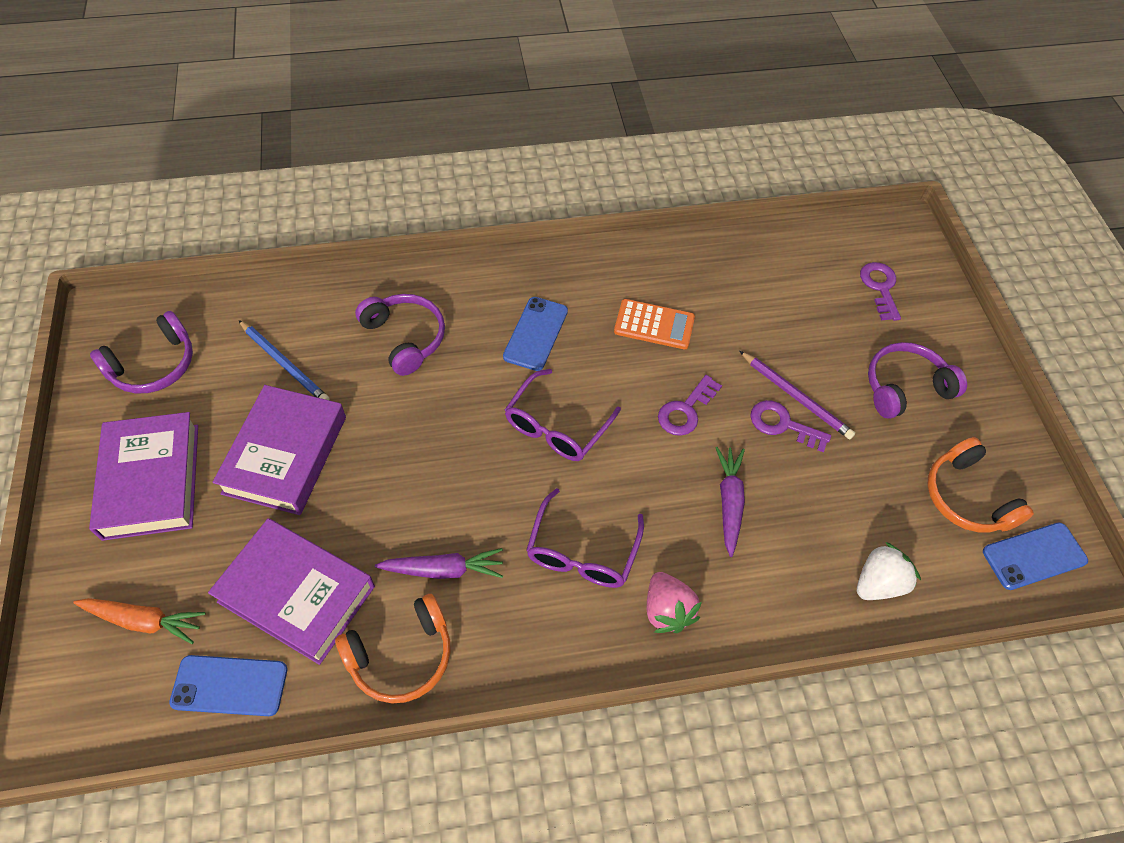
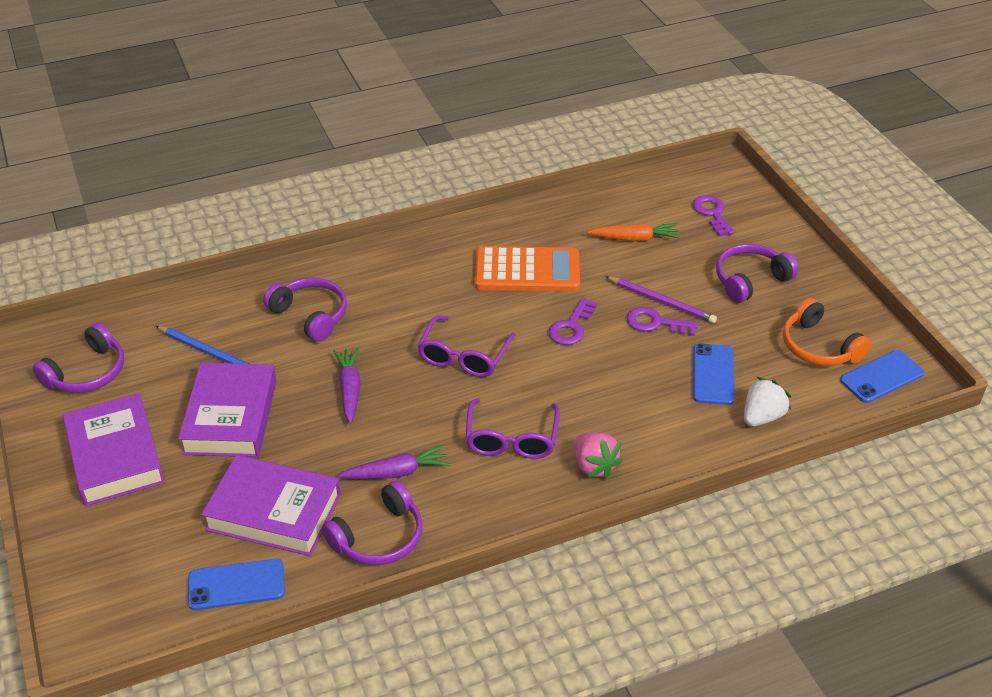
camera: 10 degrees left, 15 degrees down
orange carrot [73,598,205,644] -> orange carrot moved to [587,223,680,241]
orange headphones [335,594,450,704] -> purple headphones [322,480,422,565]
blue phone [503,297,568,371] -> blue phone moved to [693,343,735,405]
orange calculator [614,299,695,349] -> orange calculator [475,246,580,292], size x1.55
purple carrot [715,447,745,557] -> purple carrot moved to [333,347,361,424]

